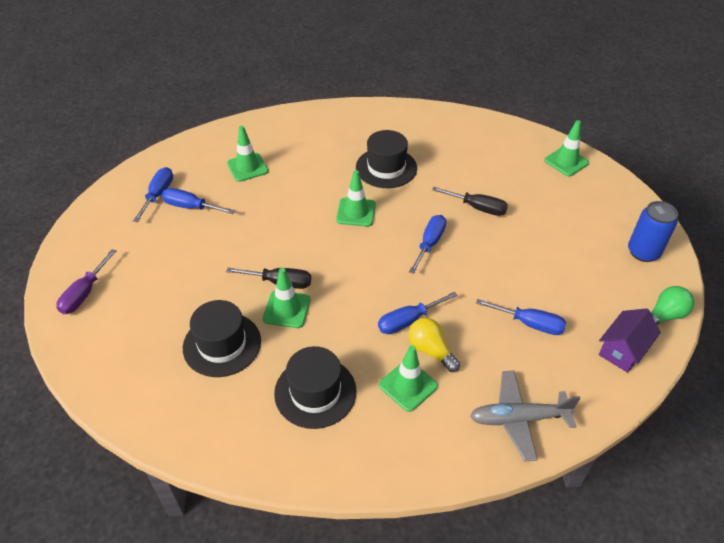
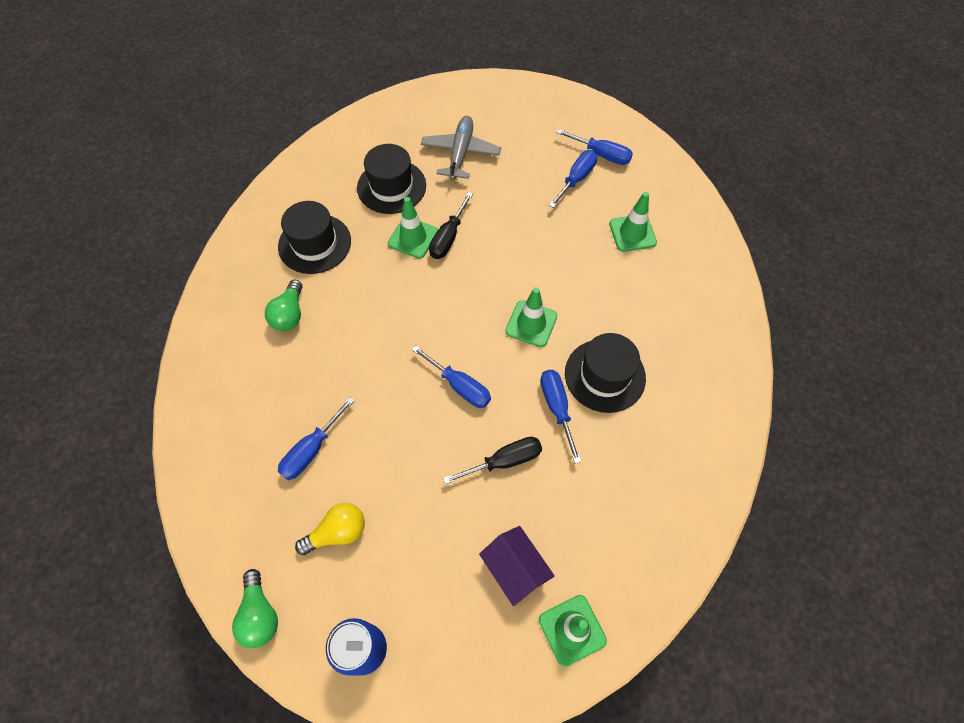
camera: 105 degrees right, 15 degrees up
purple screwdriver [56,249,116,314] -> none
blue screwdriver [378,292,458,334] -> blue screwdriver moved to [540,370,581,464]
green traffic cone [379,345,438,412] -> green light bulb [265,280,302,331]
yellow light bulb [408,318,460,372] -> yellow light bulb moved to [295,503,365,555]
black screwdriver [432,187,508,216] -> black screwdriver turned 150 degrees counterclockwise [443,437,542,485]
grey plane [470,371,580,461] -> grey plane moved to [421,116,501,180]
purple house [599,308,661,373] -> purple house moved to [479,526,555,606]

